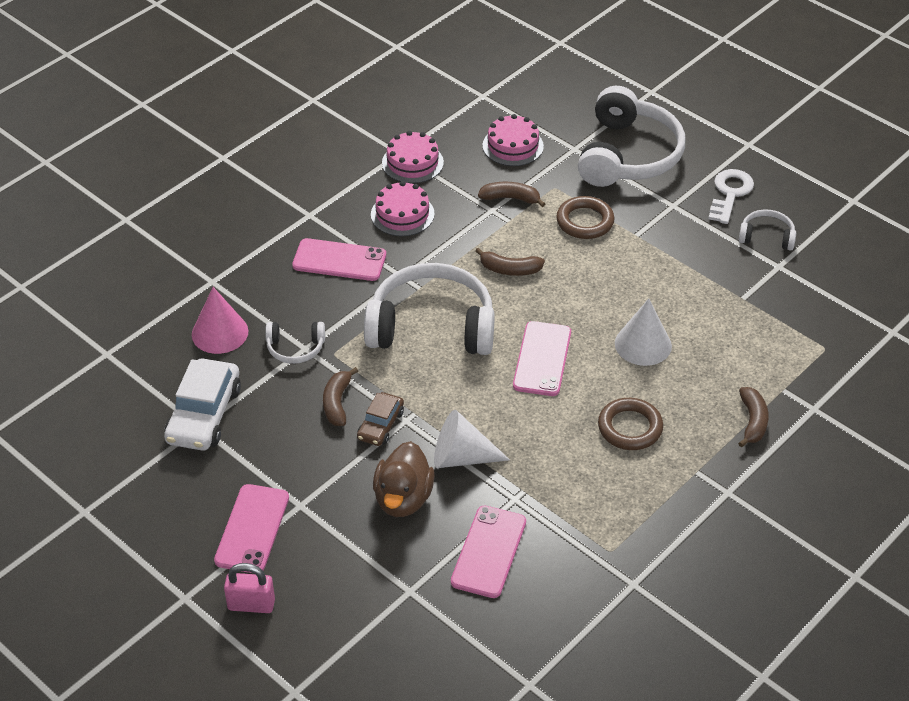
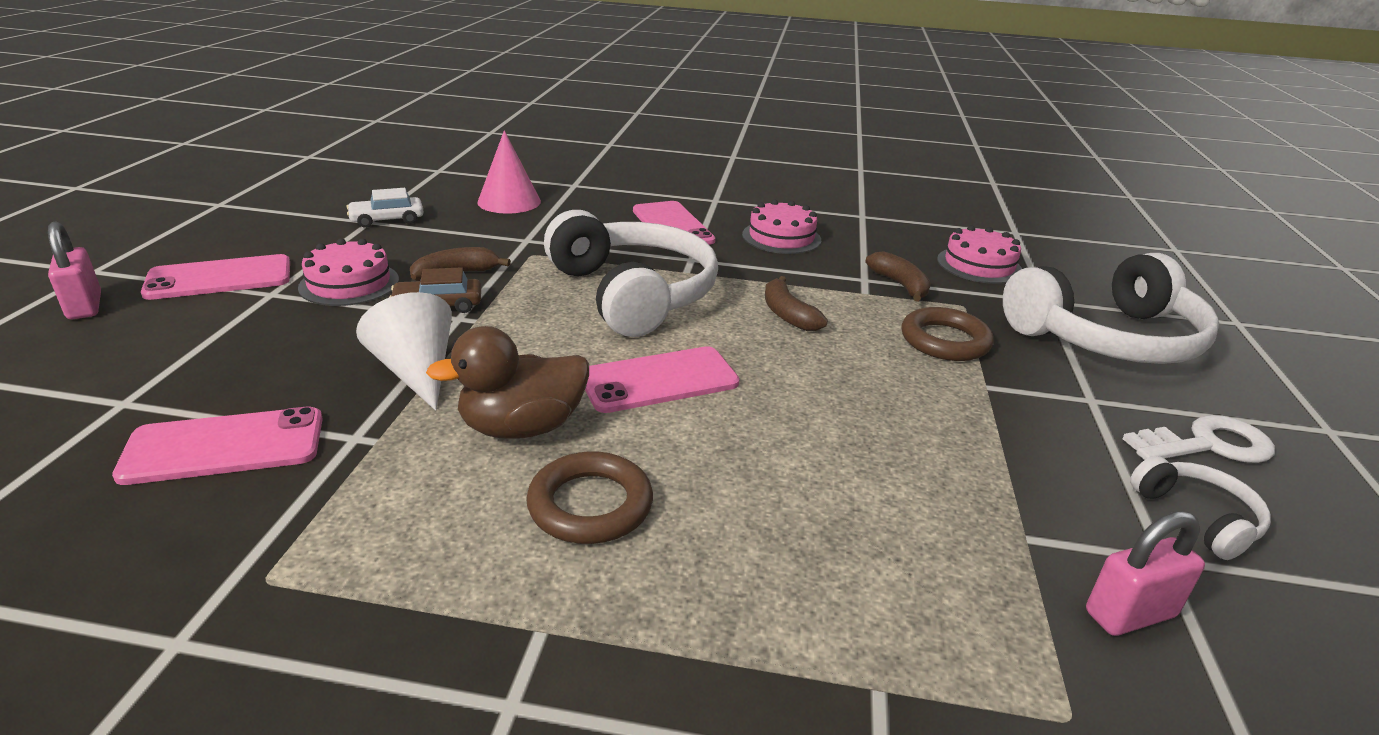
camera: 55 degrees right, 15 degrees down
white car [164,358,241,450] -> white car [346,188,424,228], size x0.58
white headphones [265,322,325,364] -> none
brown duck [373,441,435,517] -> brown duck moved to [426,326,589,439]
pink cake [382,131,444,183] -> pink cake moved to [298,239,399,306]
white cone [615,298,672,366] -> none
brown banana [738,387,769,447] -> none
none -> pink padlock [1086,511,1205,636]

